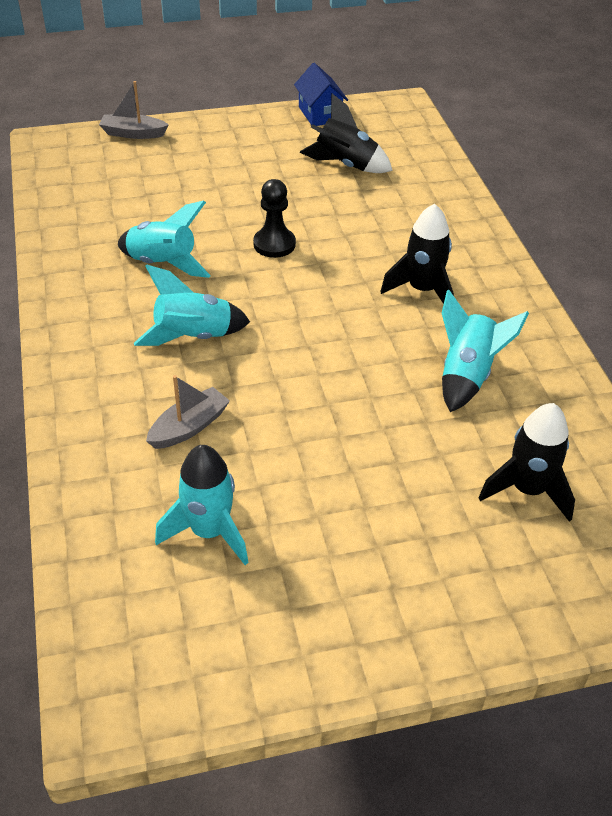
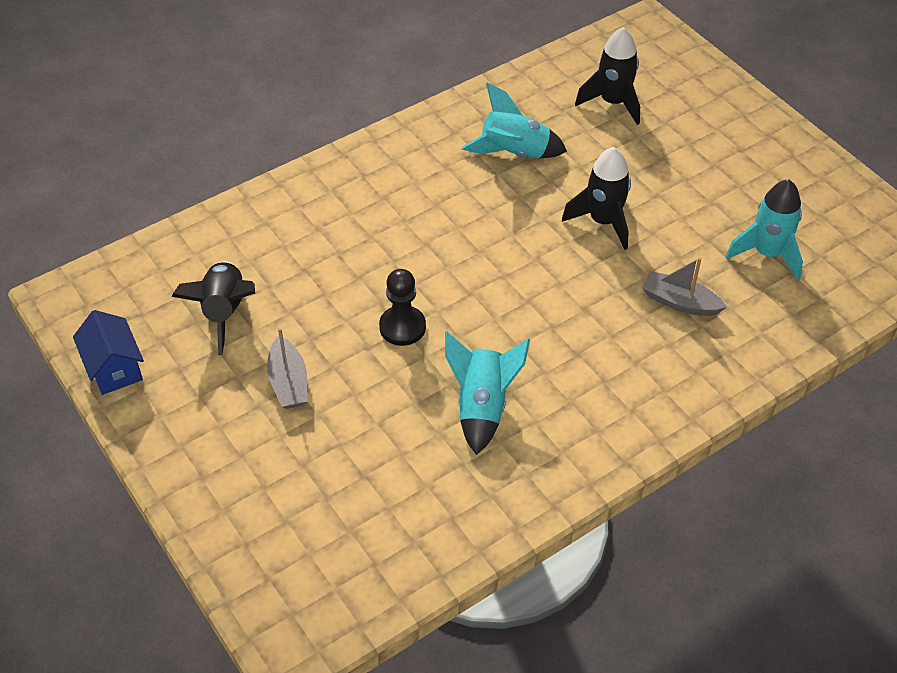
camera: 110 degrees left, 5 degrees up
grey boat [99,81,169,139] -> grey boat moved to [267,328,308,409]
turquoise rocket [134,265,250,346] -> none
blue house [294,63,348,126] -> blue house turned 75 degrees counterclockwise [73,310,144,395]
black rocket [380,204,454,304] -> black rocket moved to [562,147,631,250]

